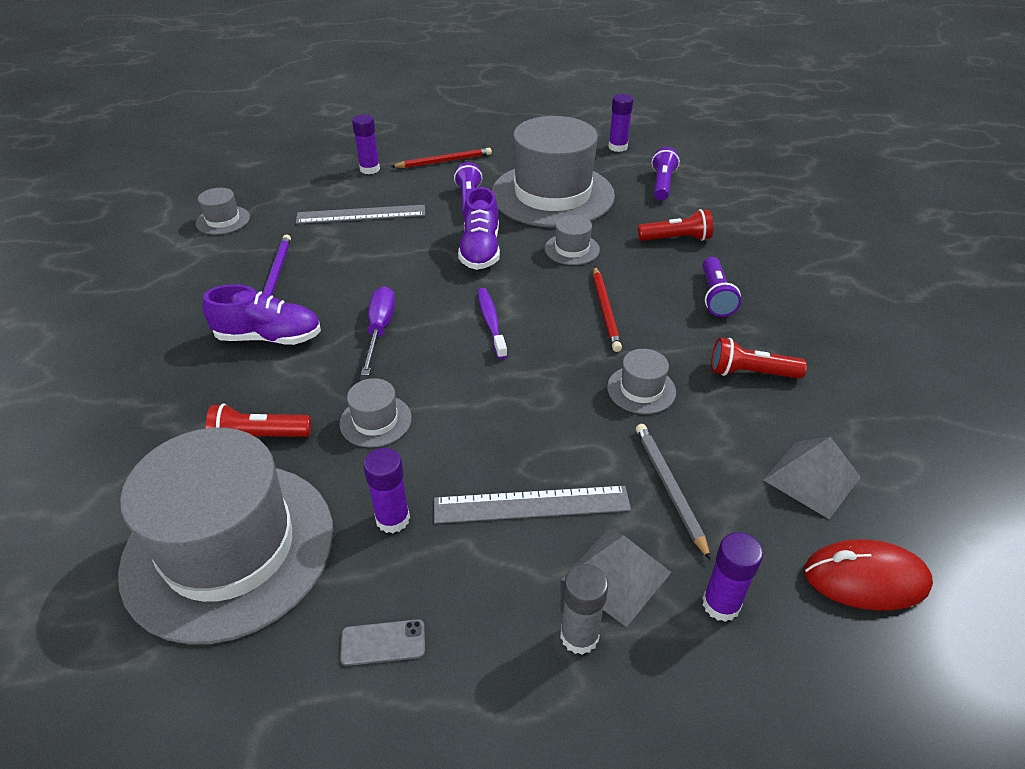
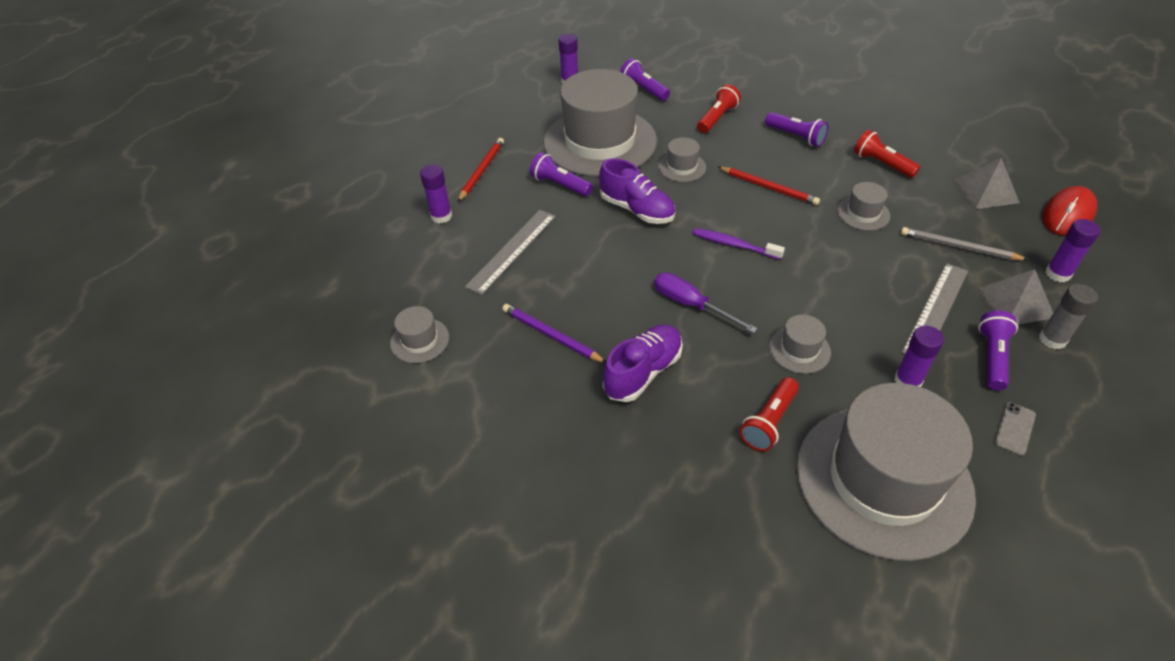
camera: 50 degrees left, 5 degrees up
red flashlight [711,338,807,379] -> red flashlight turned 90 degrees clockwise [854,130,920,178]
none -> purple flashlight [978,311,1018,390]

